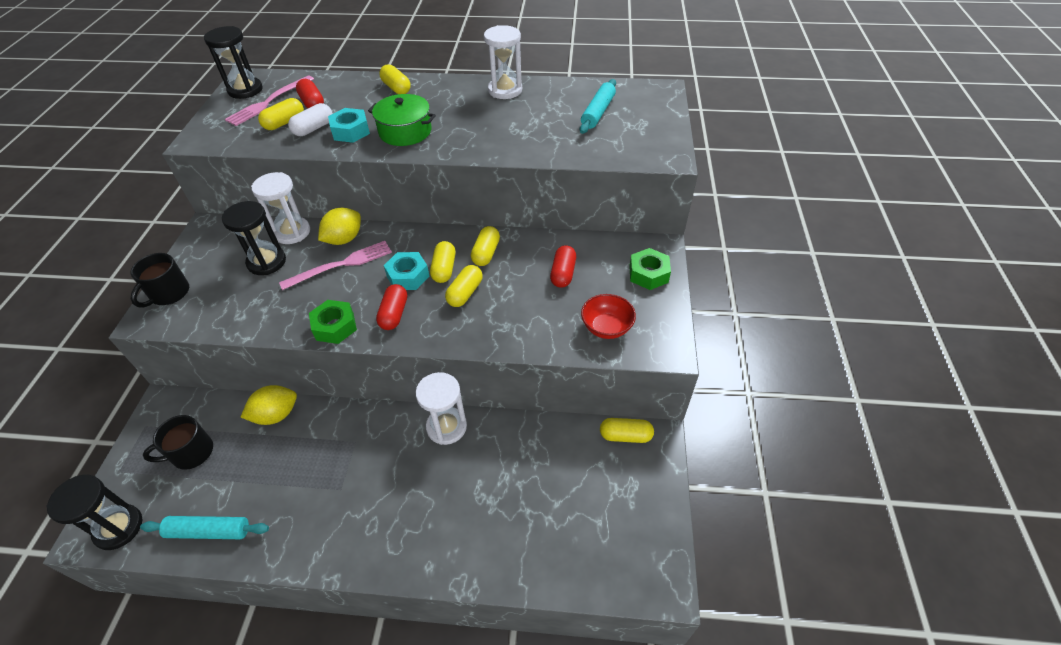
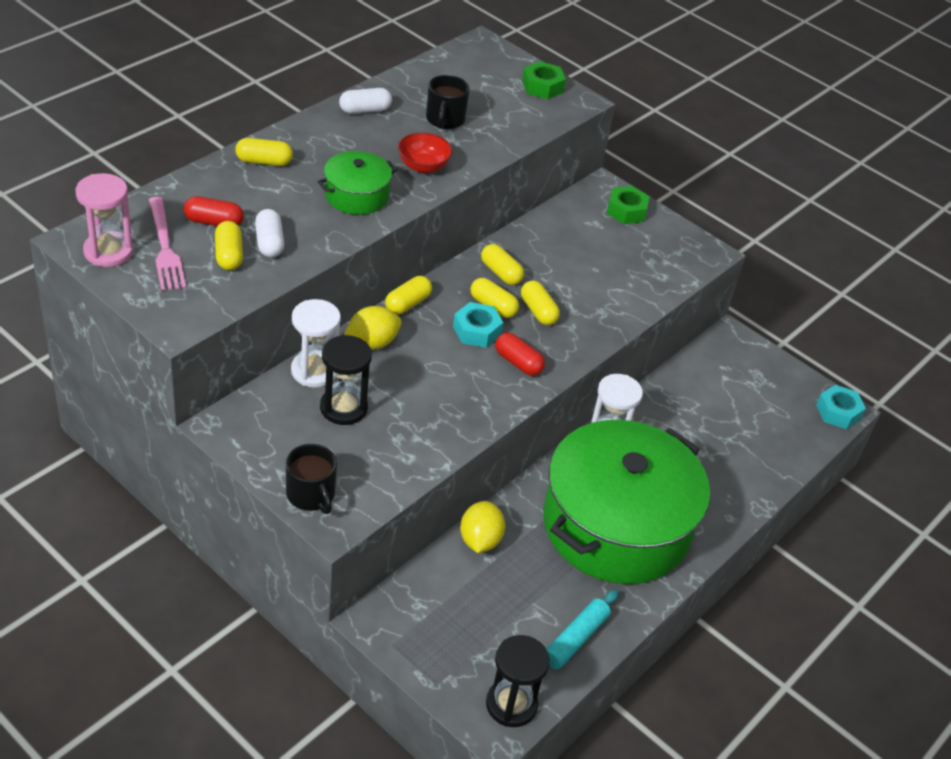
camera: 60 degrees left, 5 degrees down
black mug [143,415,213,470] -> black mug moved to [426,75,470,129]
black hourglass [204,26,263,99] -> pink hourglass [76,173,133,267]
pink fork [279,241,392,290] -> none
green nut [309,300,357,344] -> green nut moved to [522,61,566,99]
yellow lemon [318,208,361,245] -> yellow lemon turned 75 degrees clockwise [344,306,402,349]
turquoise nut [328,108,370,143] -> turquoise nut moved to [816,385,866,429]
white hourglass [484,25,522,99] -> white capsule [339,88,392,114]
red capsule [550,245,576,288] -> none
turquoise rolling pin [580,79,616,134] -> none
red bowl [581,294,636,339] -> red bowl moved to [398,132,453,173]
yellow capsule [600,418,654,443] -> yellow capsule moved to [385,276,432,314]
none -> green pot [543,420,710,584]

